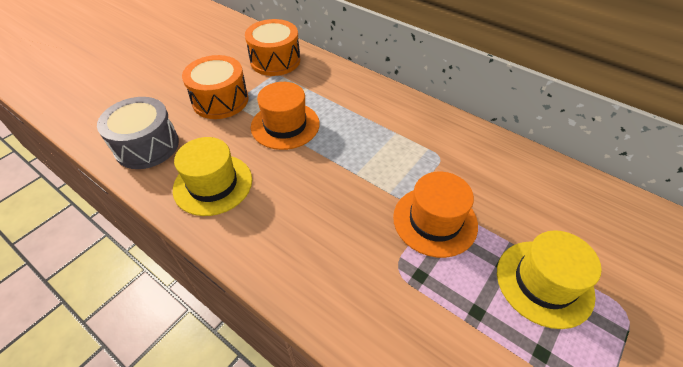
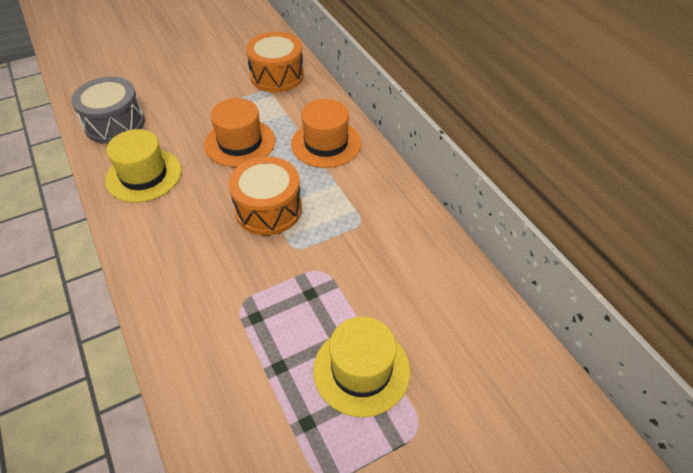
camera: 25 degrees right, 0 degrees up
orange drum [182,55,249,119] -> orange drum moved to [228,157,302,235]
orange hat [393,172,478,258] -> orange hat moved to [291,99,361,168]

